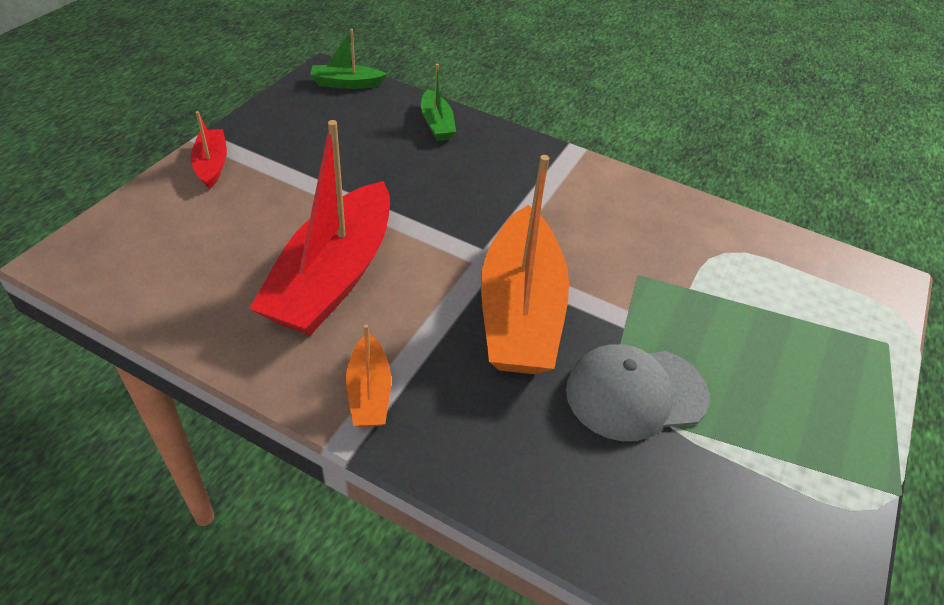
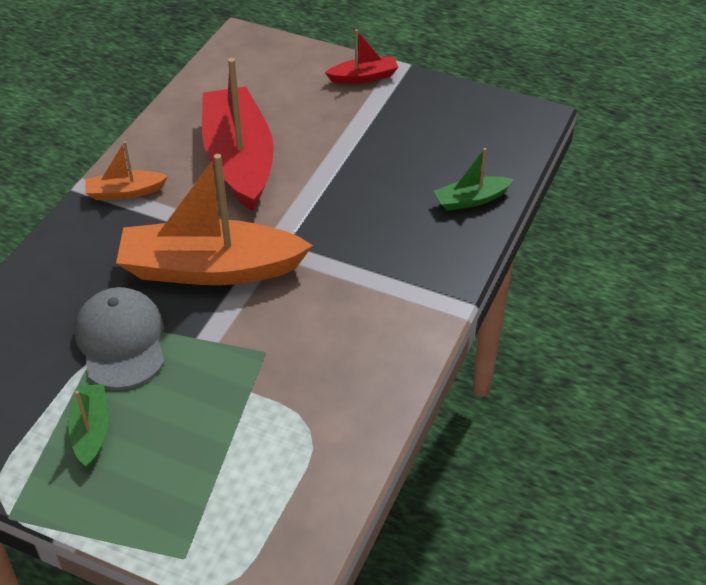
camera: 90 degrees right, 0 degrees up
red boat [249,120,390,335] -> red boat turned 60 degrees clockwise [202,58,274,212]
green boat [310,29,387,89] -> green boat moved to [68,384,108,468]

